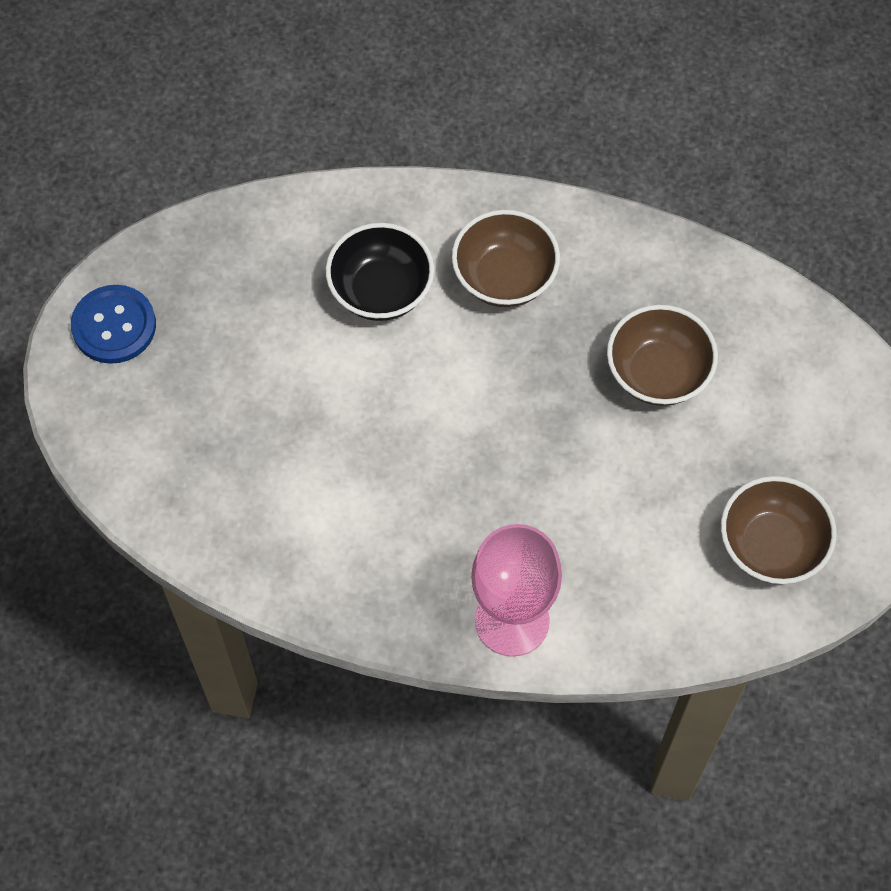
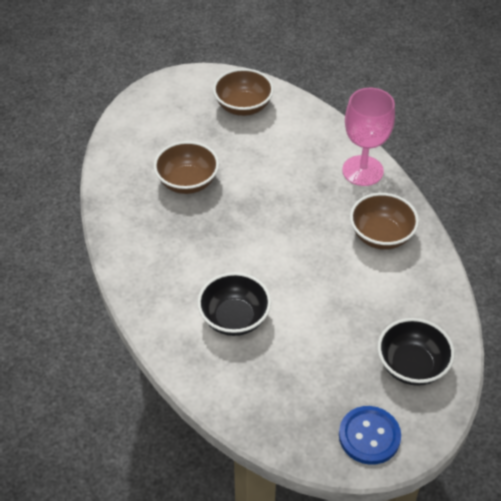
camera: 125 degrees left, 15 degrees down
brown bowl [452,210,560,307] -> brown bowl moved to [350,193,419,250]
none -> black bowl [378,318,455,386]

